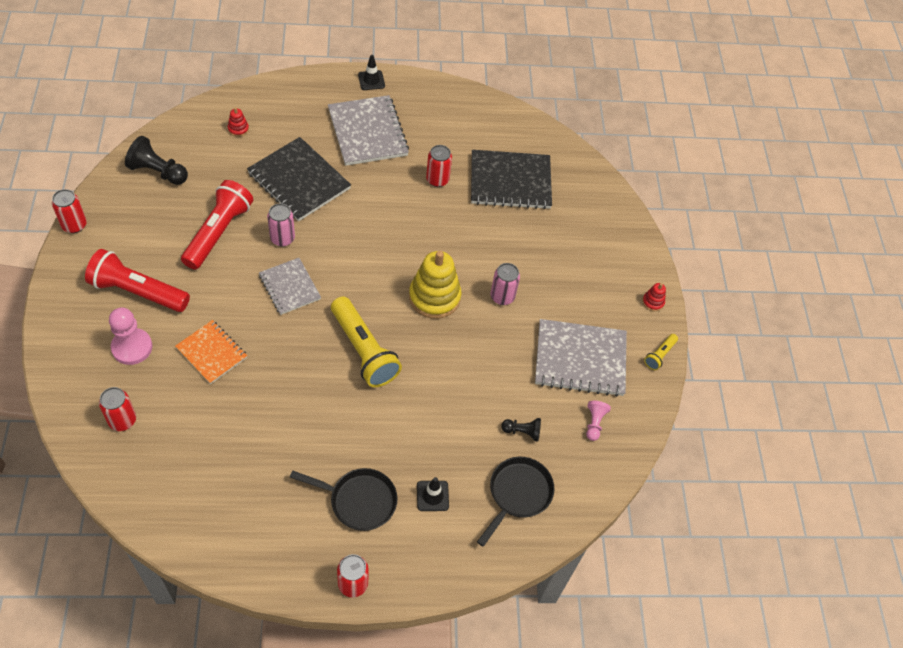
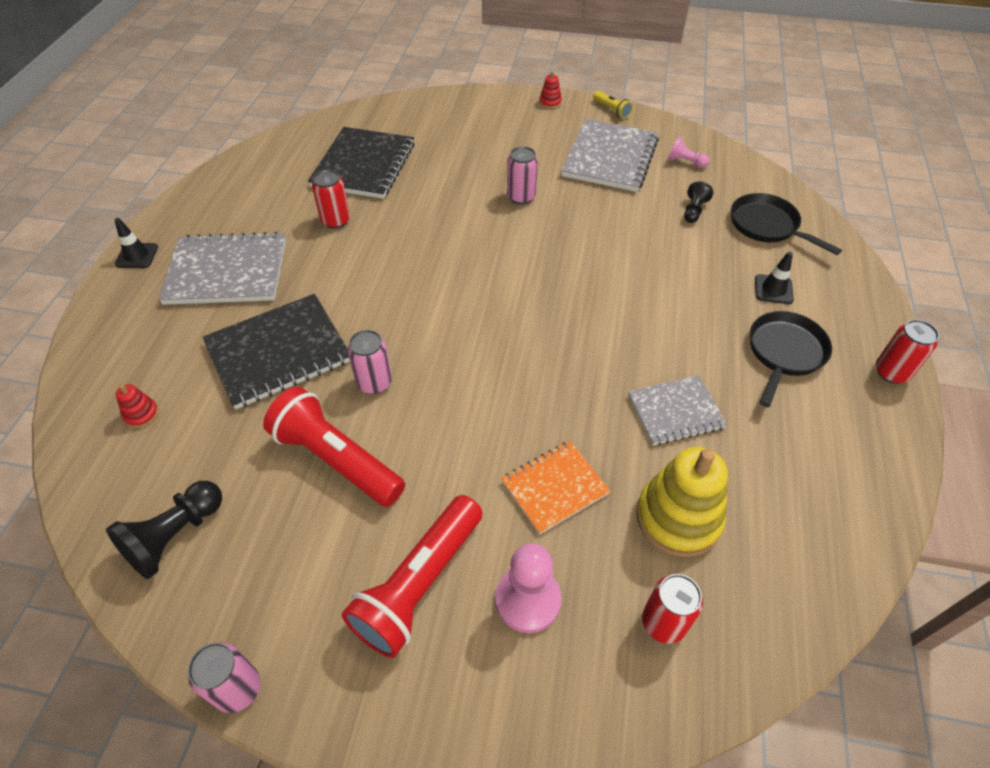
camera: 70 degrees left, 5 degrees down
red can [52,189,87,233] -> pink can [188,642,260,713]
grey notebook [259,258,321,315] -> grey notebook moved to [628,375,727,445]
yellow flashlight [331,296,402,387] -> none
yellow stacking toy [409,251,461,319] -> yellow stacking toy moved to [636,447,728,557]

